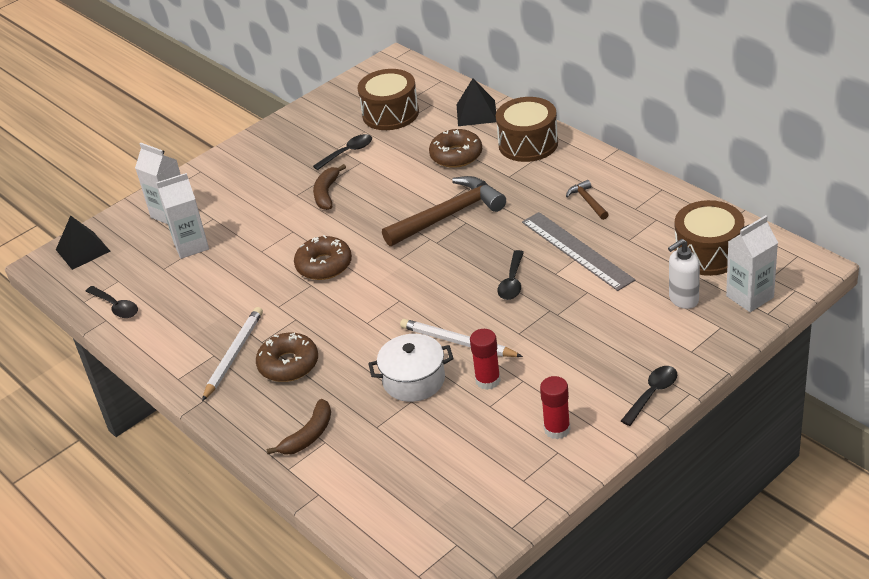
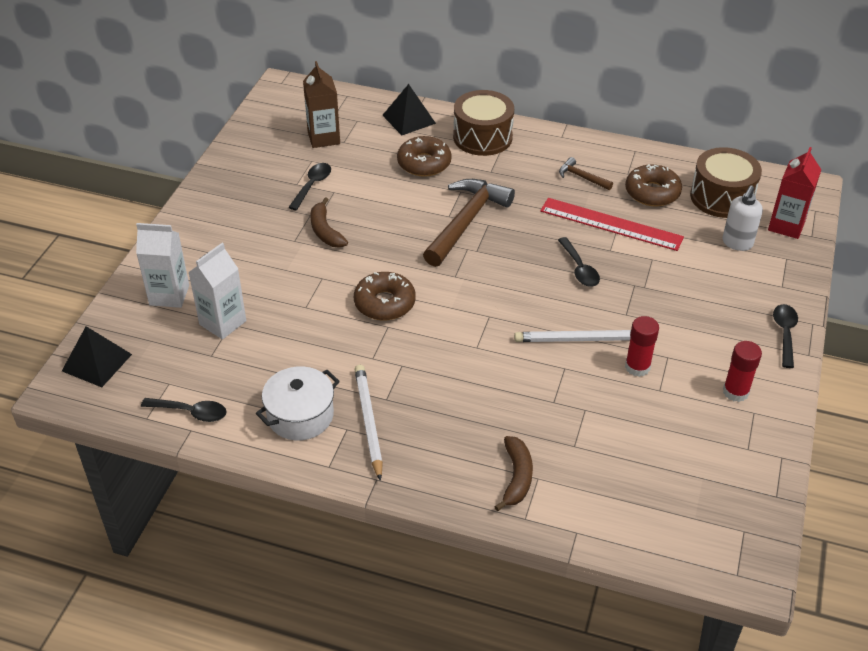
camera: 35 degrees left, 5 degrees up
brown donut [256,333,318,382] -> brown donut moved to [625,164,682,207]
brown drum [358,69,419,130] -> brown carton [303,61,340,148]
white pot [368,334,454,402] -> white pot moved to [256,366,340,440]
grey ruler [522,212,635,291] -> red ruler [540,198,684,251]
white carton [726,215,778,312] -> red carton [768,147,822,239]

